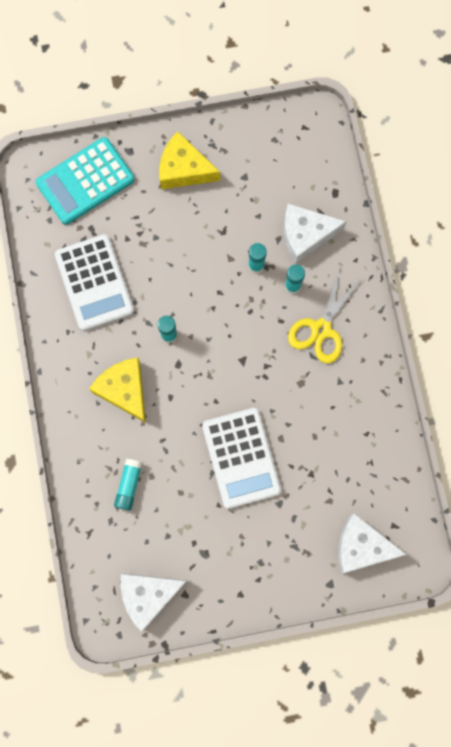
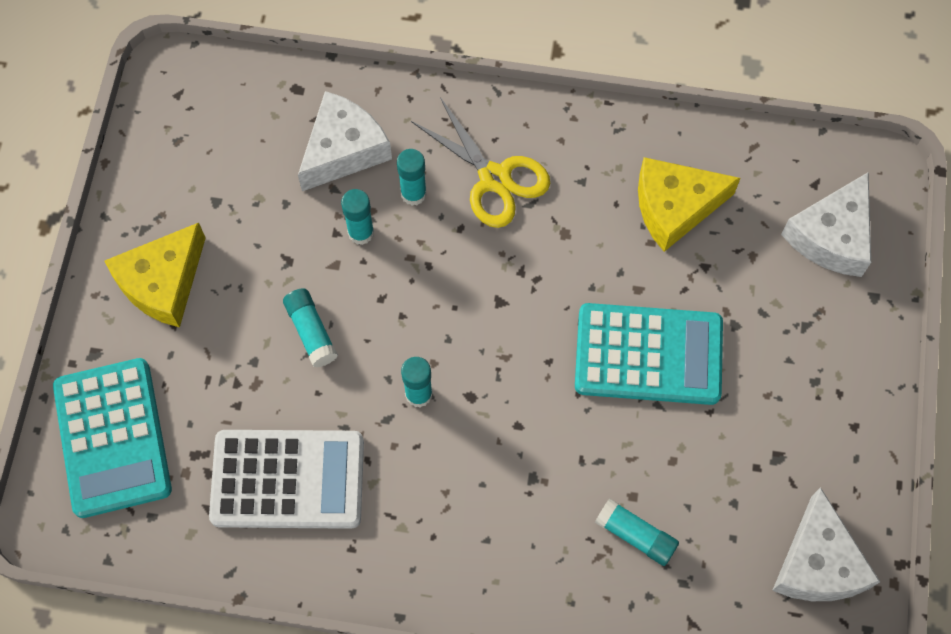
camera: 70 degrees left, 10 degrees down
yellow cheese [89,358,146,423] -> yellow cheese moved to [638,157,740,252]
white calculator [202,408,281,509] -> turquoise calculator [575,303,723,405]
white cheese [284,204,346,263] -> white cheese turned 150 degrees counterclockwise [298,91,392,191]
none -> turquoise glue stick [283,288,338,368]

